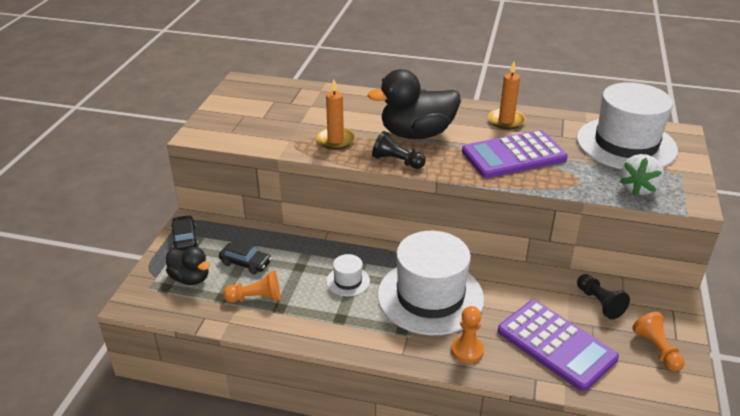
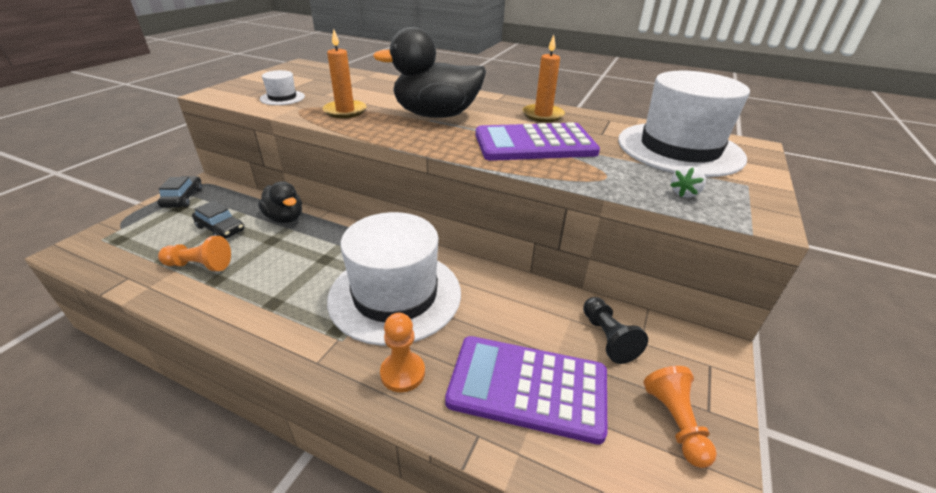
camera: 10 degrees right, 0 degrees up
black duck [166,247,210,285] -> black duck moved to [258,181,302,223]
white hat [326,254,370,296] -> white hat moved to [260,70,305,105]
black pawn [372,131,426,169] -> none
purple calculator [498,300,619,391] -> purple calculator turned 135 degrees clockwise [445,336,607,445]
white strawberry [620,154,664,196] -> white strawberry [670,166,706,197], size x0.56

